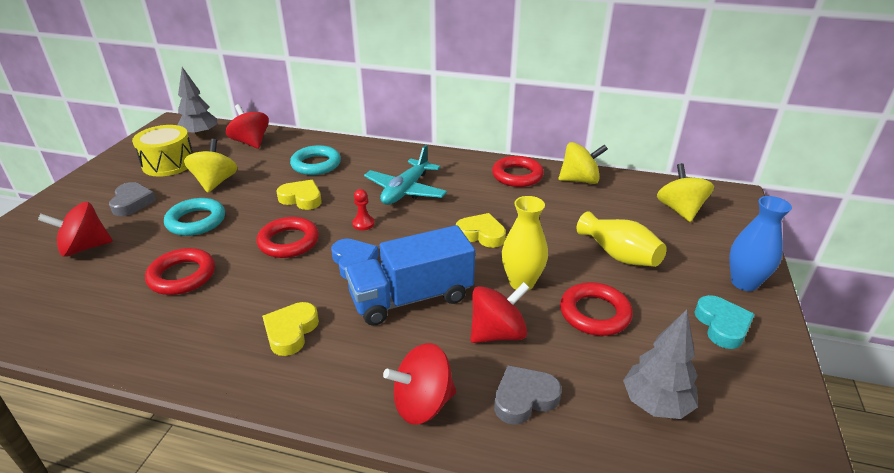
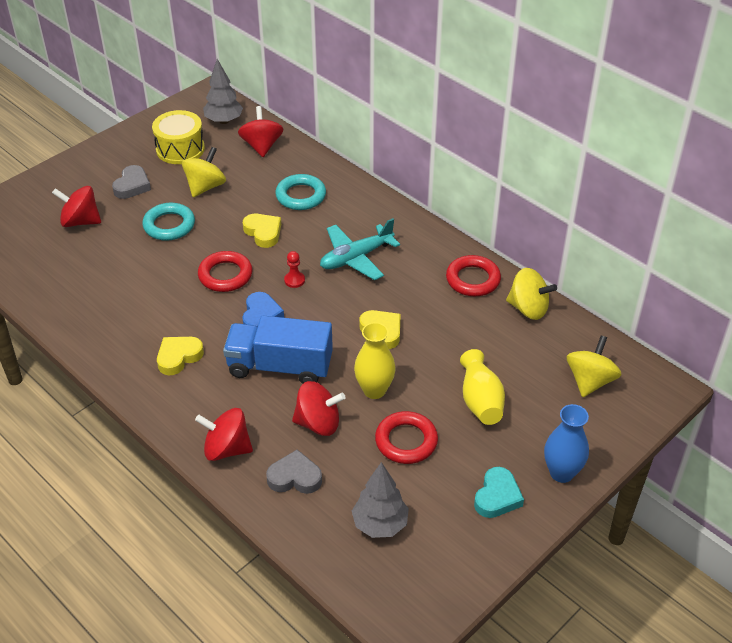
camera: 30 degrees right, 10 degrees up
red ring [145,248,215,295] -> none

